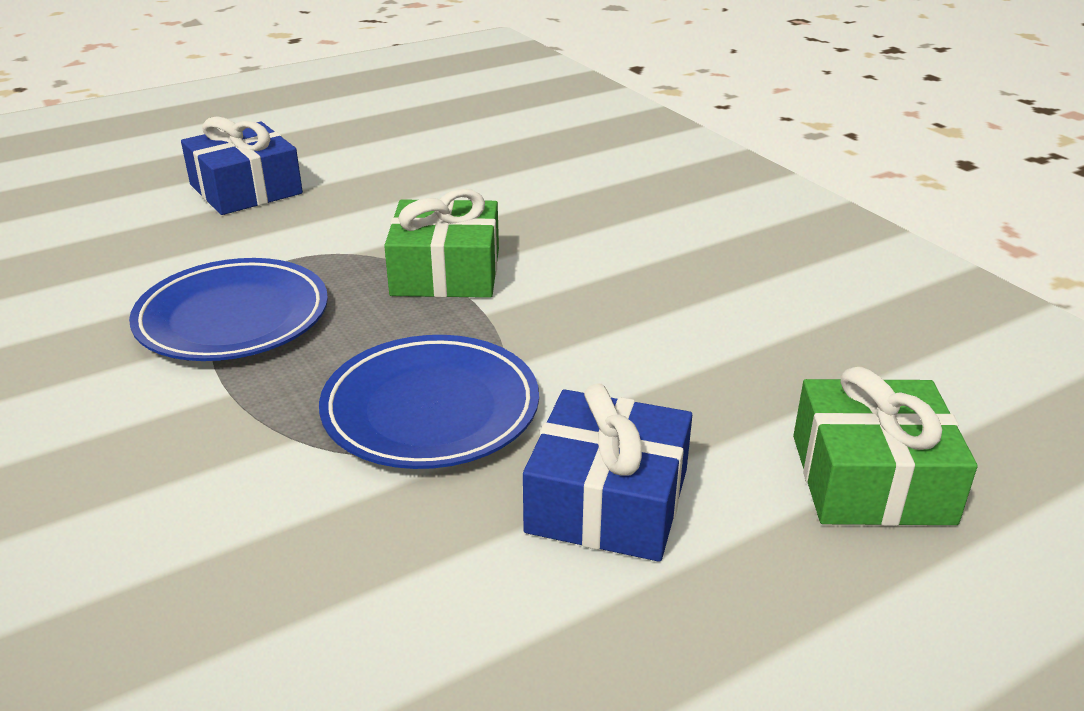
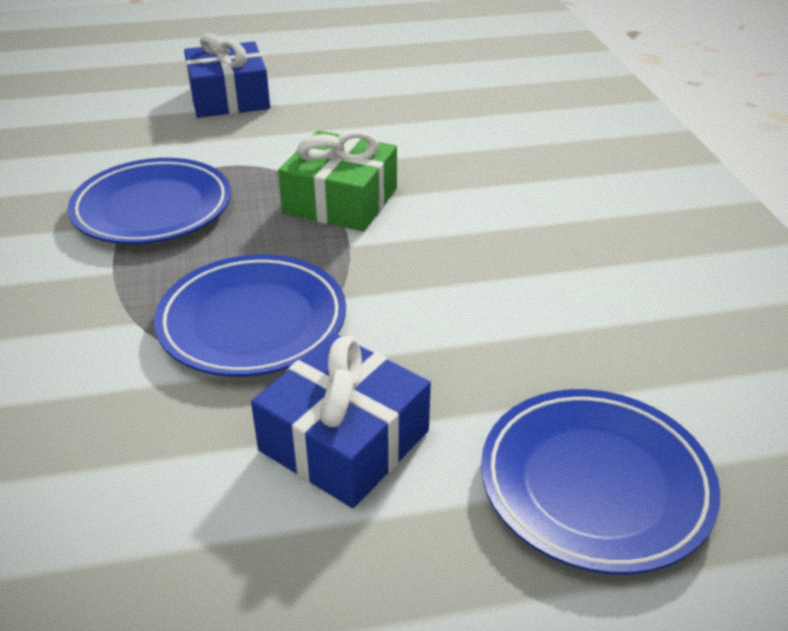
camera: 20 degrees right, 5 degrees up
green gift [793,367,978,526] -> blue plate [481,389,720,574]

